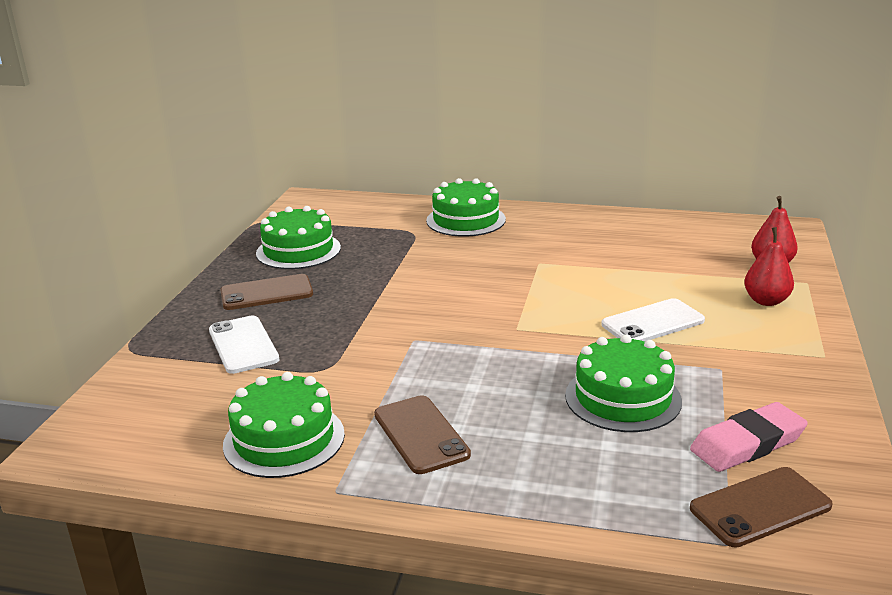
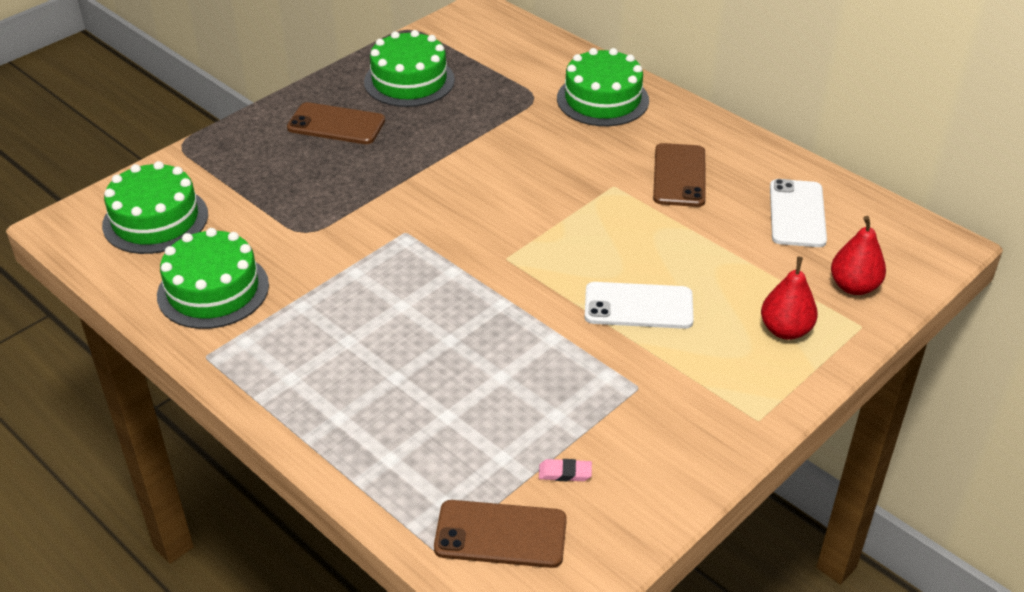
camera: 30 degrees right, 15 degrees up
white phone [209,316,279,374] -> white phone moved to [770,179,827,247]
brown phone [374,395,471,474] -> brown phone moved to [653,143,706,207]
green cake [565,334,682,432] -> green cake moved to [102,161,208,254]
pink eraser [690,402,808,472] -> pink eraser [539,459,592,481], size x0.45

